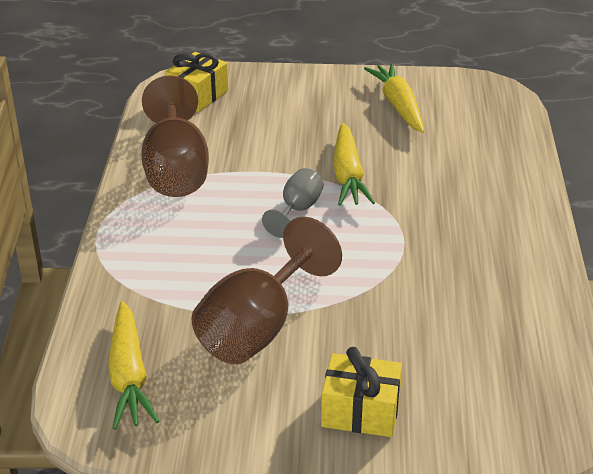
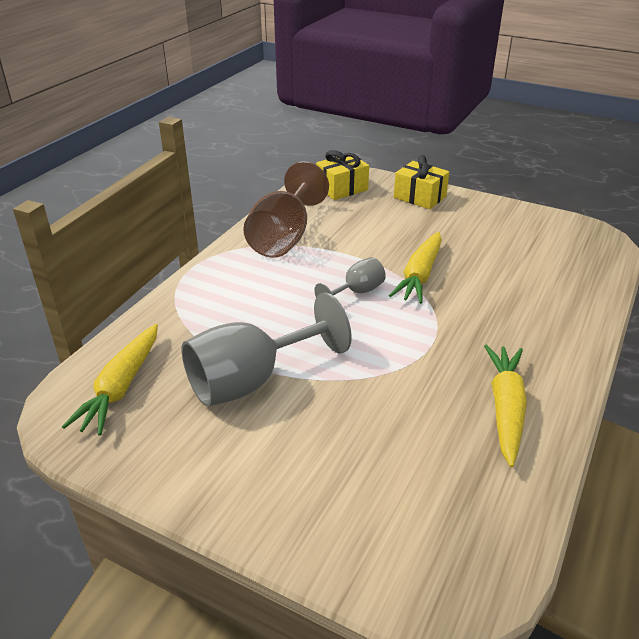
camera: 25 degrees right, 0 degrees up
brown goblet [191,217,342,364] -> grey goblet [181,292,352,407]
yellow gift [321,347,402,437] -> yellow gift moved to [394,155,449,209]
yellow carrot [364,63,424,133] -> yellow carrot moved to [484,345,527,467]

